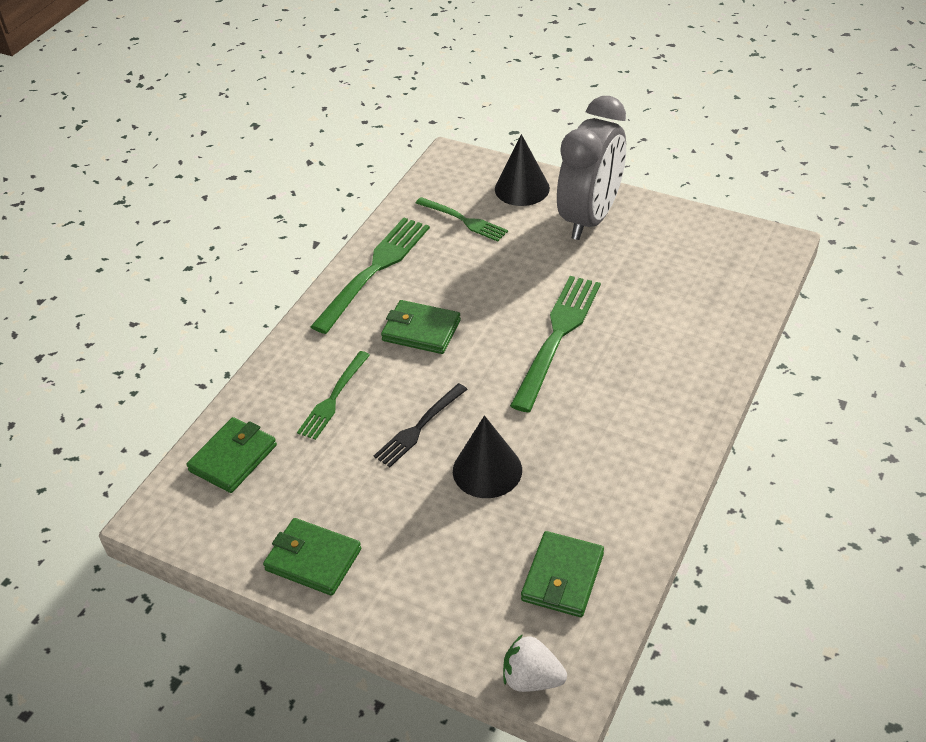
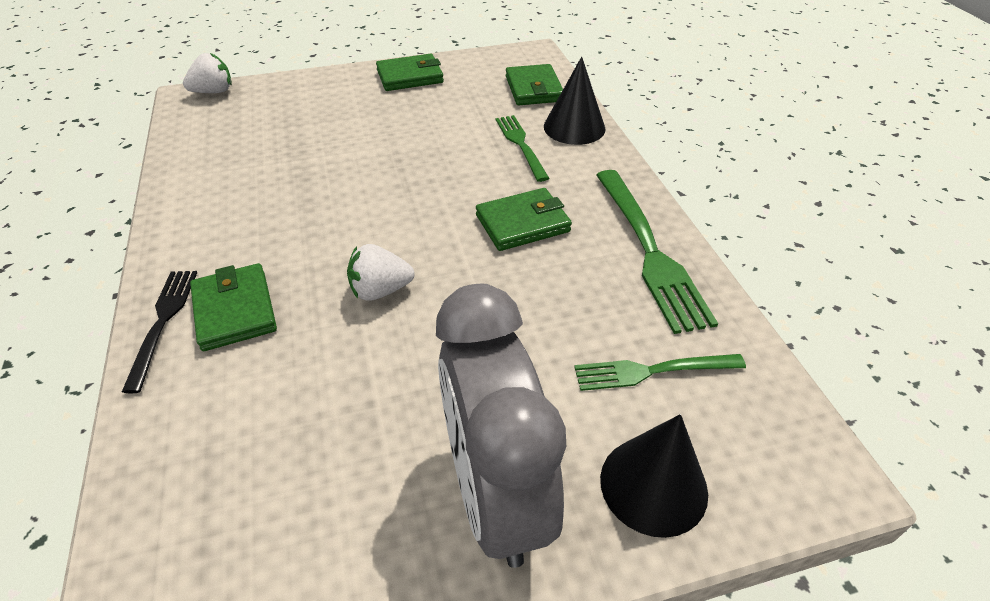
camera: 135 degrees right, 0 degrees up
black fork [374,383,468,467] -> black fork moved to [122,271,197,393]
black cone [453,415,522,498] -> black cone moved to [544,57,606,145]
green fork [510,276,601,412] -> white strawberry [347,244,414,301]
green wallet [521,531,604,617] -> green wallet moved to [190,263,277,351]

